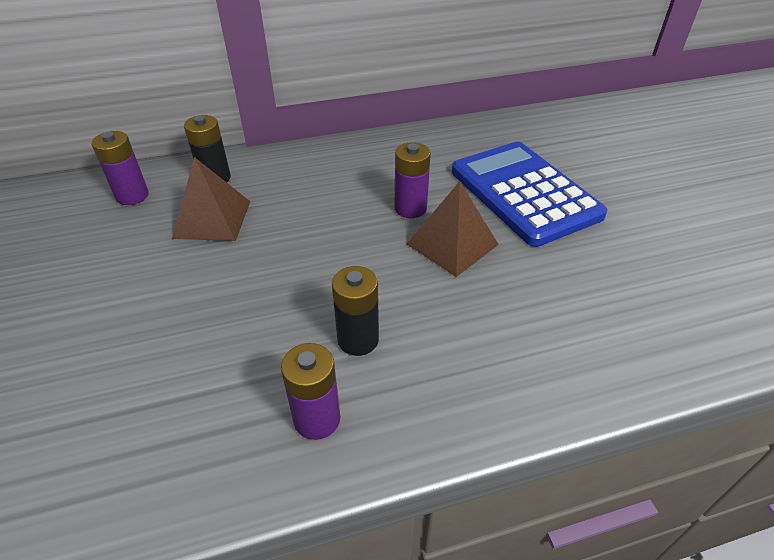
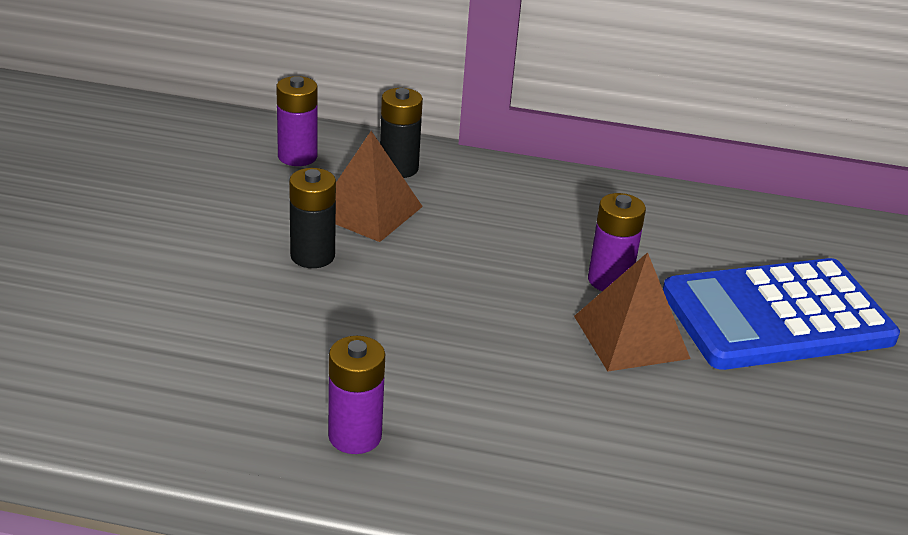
camera: 25 degrees right, 10 degrees down
black battery [332,266,379,356] -> black battery moved to [289,168,336,268]
blue calculator [452,142,608,247] -> blue calculator turned 105 degrees counterclockwise [663,258,900,370]

